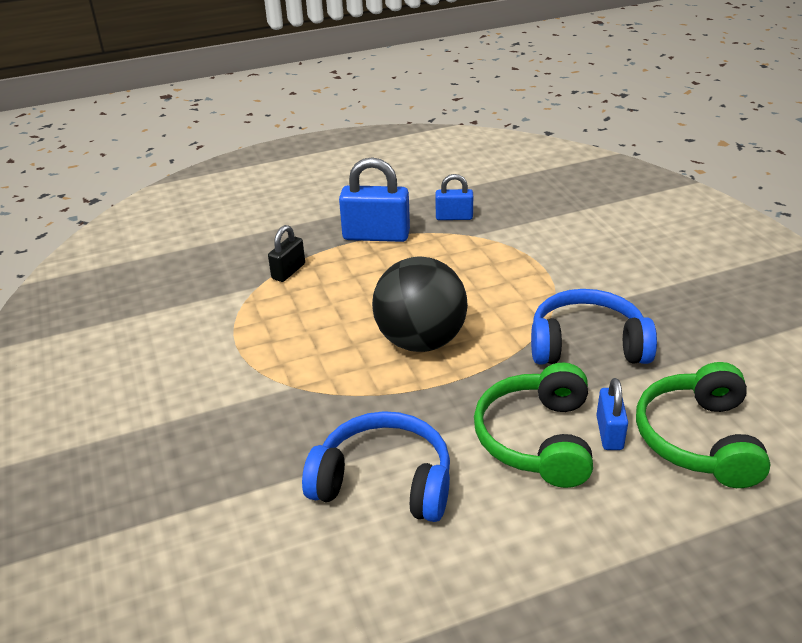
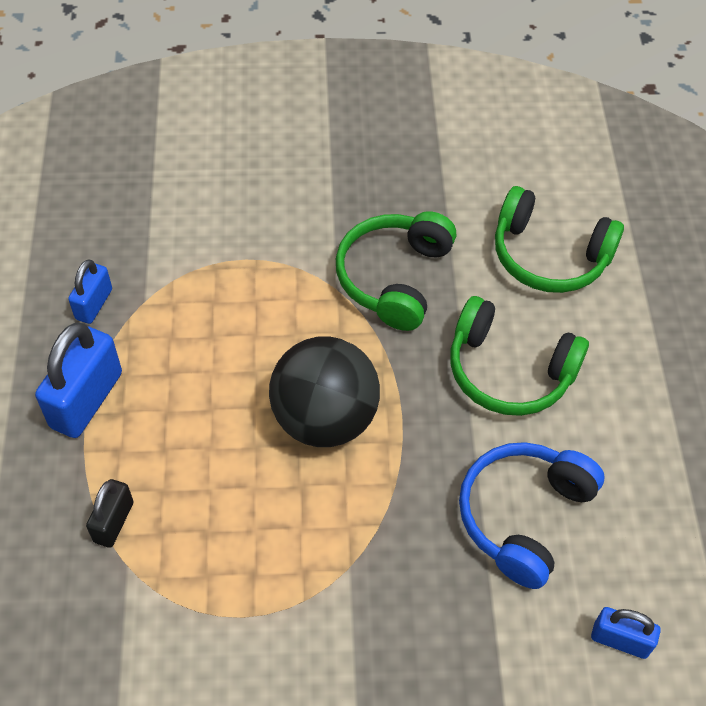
camera: 75 degrees left, 20 degrees up
black padlock [268,225,305,282] -> black padlock turned 60 degrees clockwise [86,479,133,548]
blue headphones [531,289,657,364] -> green headphones [336,211,456,331]
blue padlock [596,378,628,450] -> blue padlock moved to [591,607,661,659]

